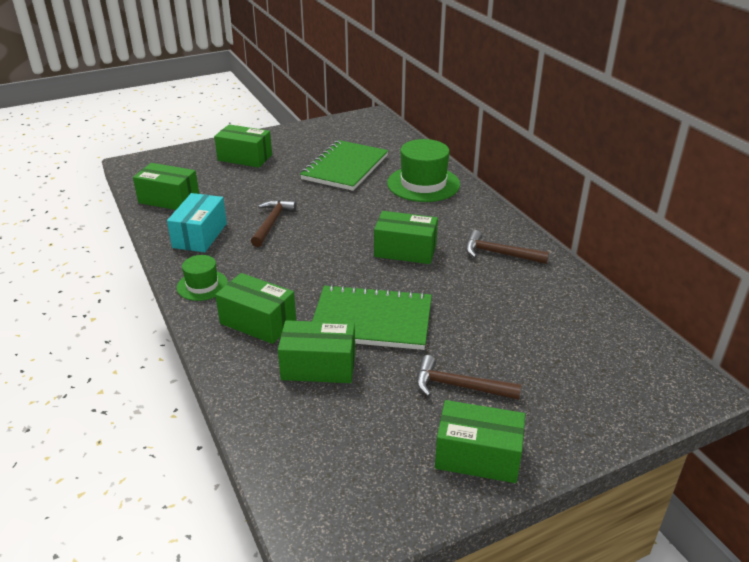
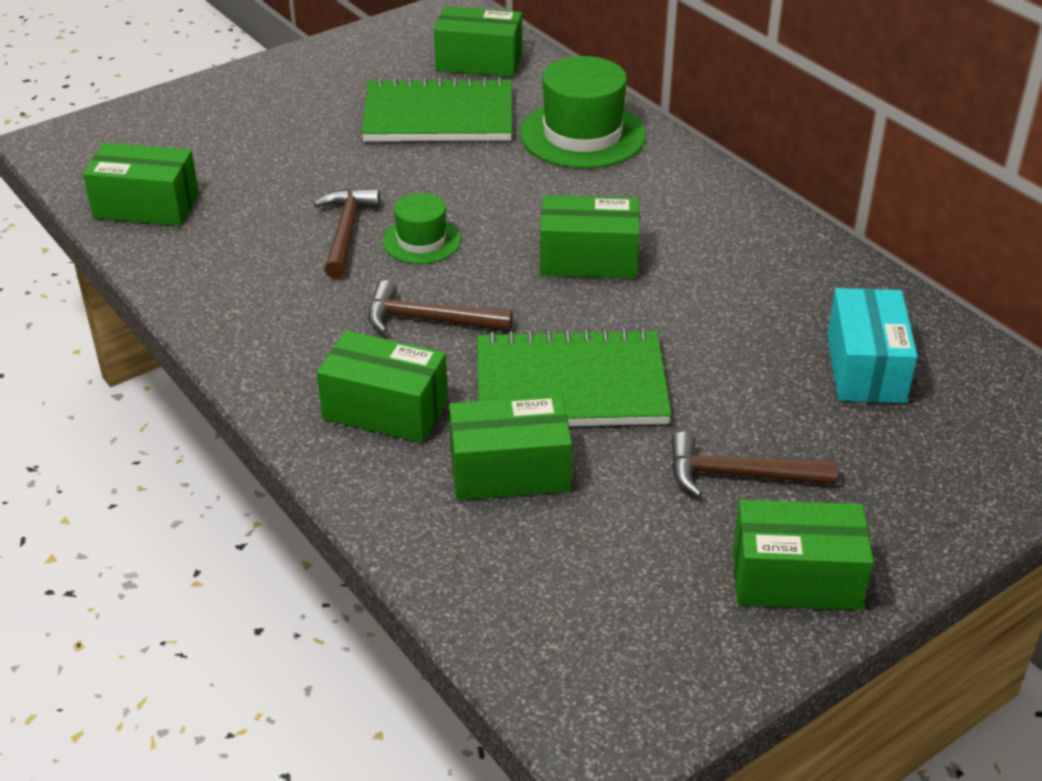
camera: 10 degrees left, 5 degrees up
turquoise box [167,193,227,252] -> turquoise box moved to [827,288,918,403]
green hat [177,255,228,301] -> green hat moved to [382,193,461,264]
green box [214,124,272,168] -> green box moved to [434,6,522,77]
green notebook [300,140,388,191] -> green notebook turned 75 degrees clockwise [361,77,512,141]
brown hammer [466,230,549,264] -> brown hammer moved to [368,280,513,334]

